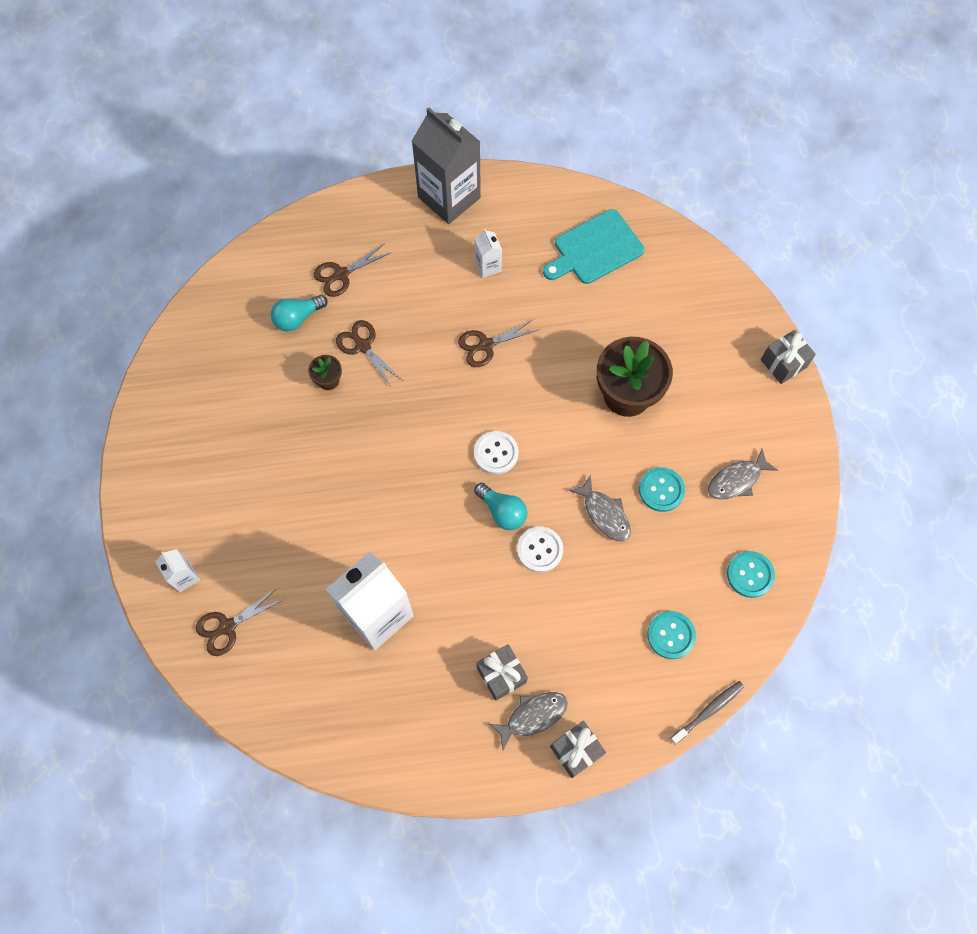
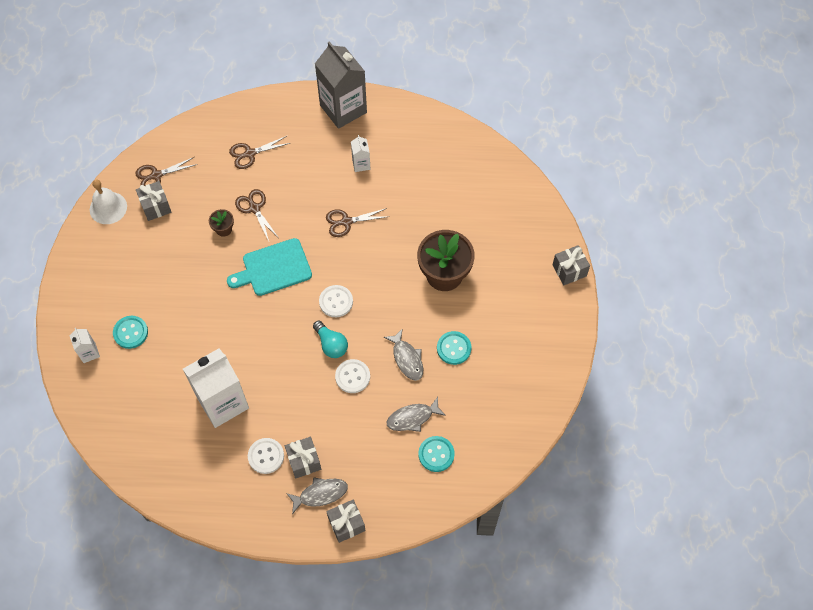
camera: 10 degrees right, 5 degrees down
brown scissors [196,587,284,656] -> brown scissors moved to [135,157,198,186]
turquoise light bulb [271,295,328,331] -> none
turquoise cutting board [543,209,644,284] -> turquoise cutting board moved to [227,238,312,296]
grey toothbrush [670,681,744,744] -> none
grey fish [708,449,778,500] -> grey fish moved to [387,397,446,432]
turquoise button [727,551,775,598] -> turquoise button moved to [113,316,148,349]
none -> white bell [90,180,127,224]
none -> grey gift [136,181,172,221]
none -> white button [248,438,284,474]

